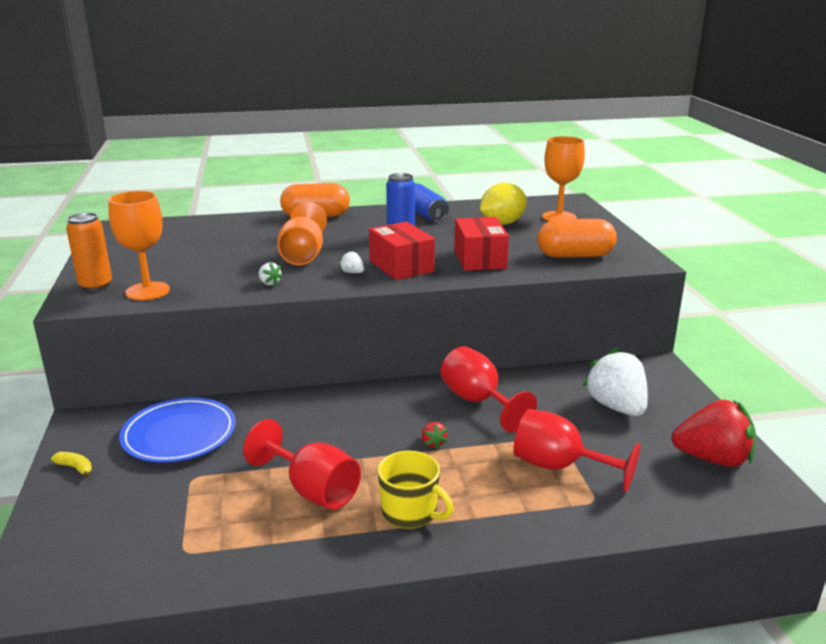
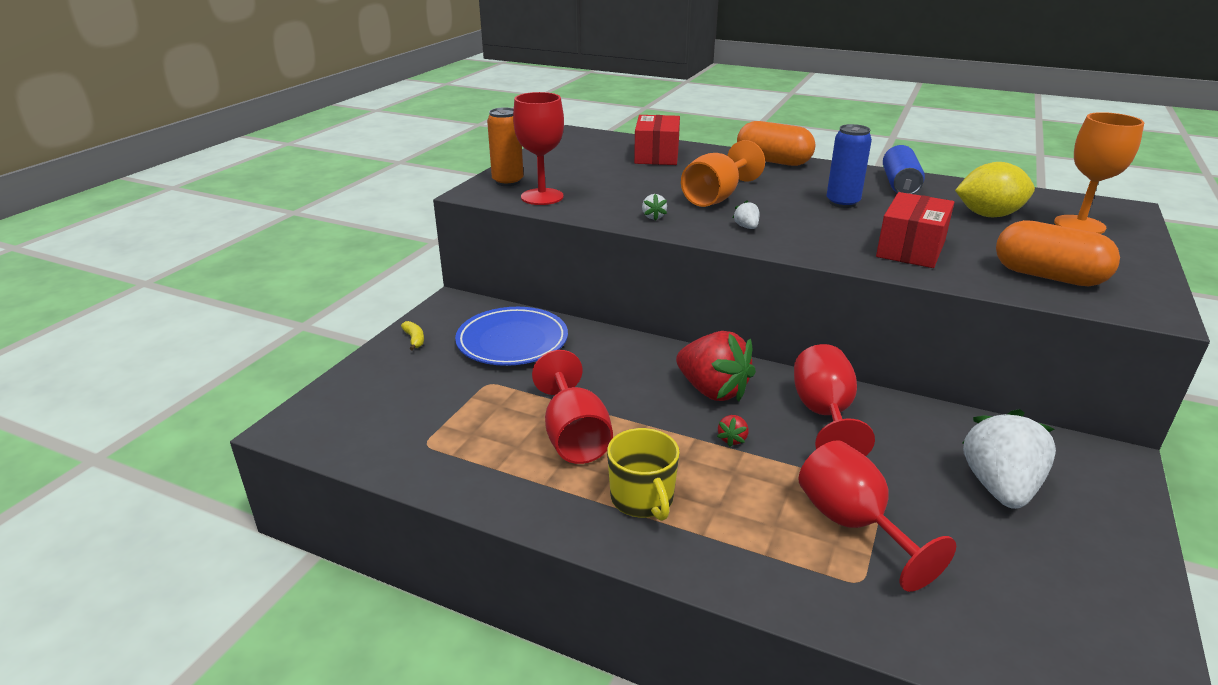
camera: 35 degrees right, 5 degrees up
orange goblet [108,191,170,300] -> red goblet [513,92,564,205]
red box [369,222,435,280] -> red box moved to [634,115,680,165]
red strawberry [672,400,756,467] -> red strawberry moved to [676,331,756,401]

